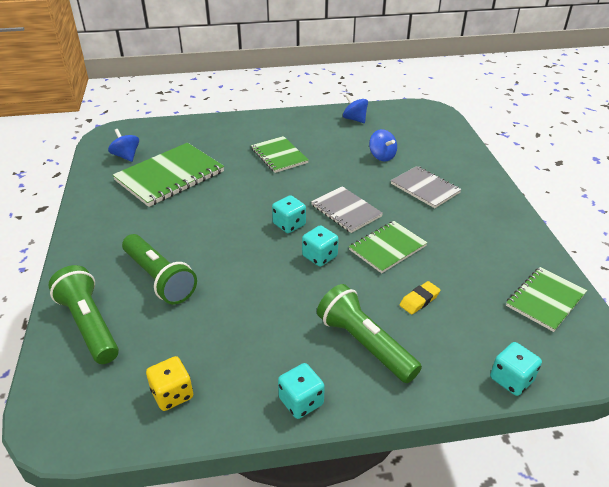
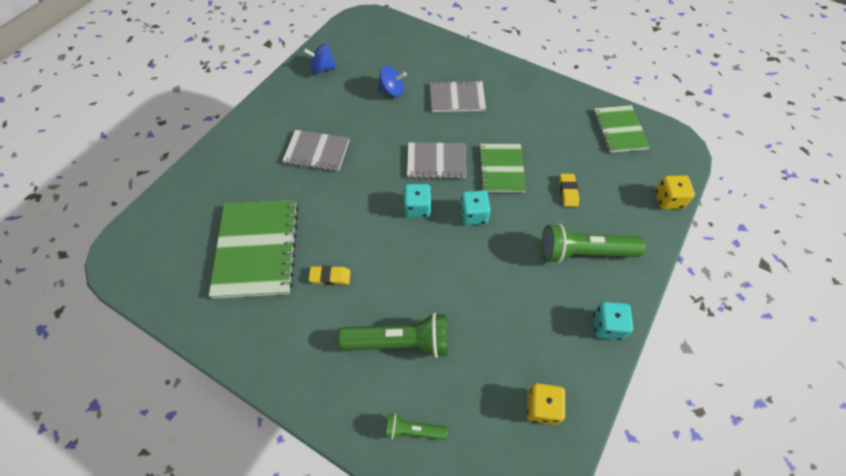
camera: 50 degrees left, 20 degrees up
green flashlight [48,265,119,364] -> green flashlight [386,413,448,440], size x0.52
blue spinning top [108,129,139,162] -> none
green notebook [251,136,309,173] -> grey notebook [282,130,350,172]
turquoise dice [490,342,542,396] -> yellow dice [655,175,695,209]
none -> yellow eraser [309,266,351,285]

